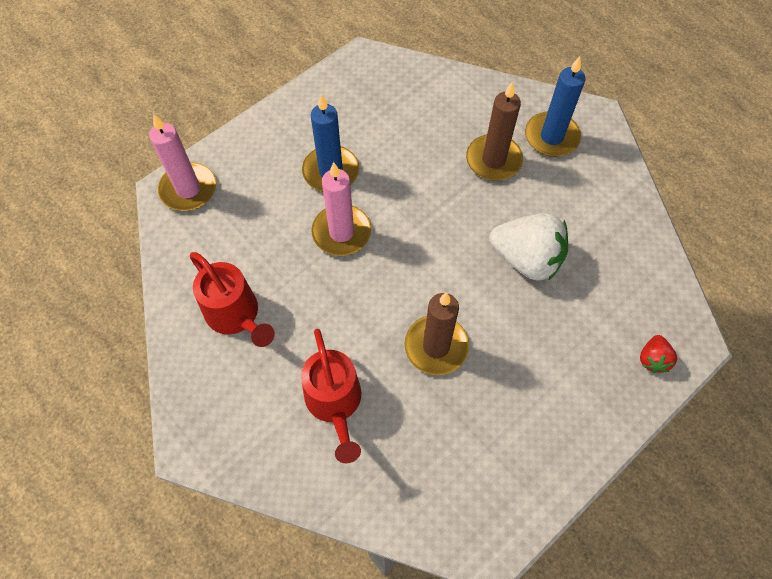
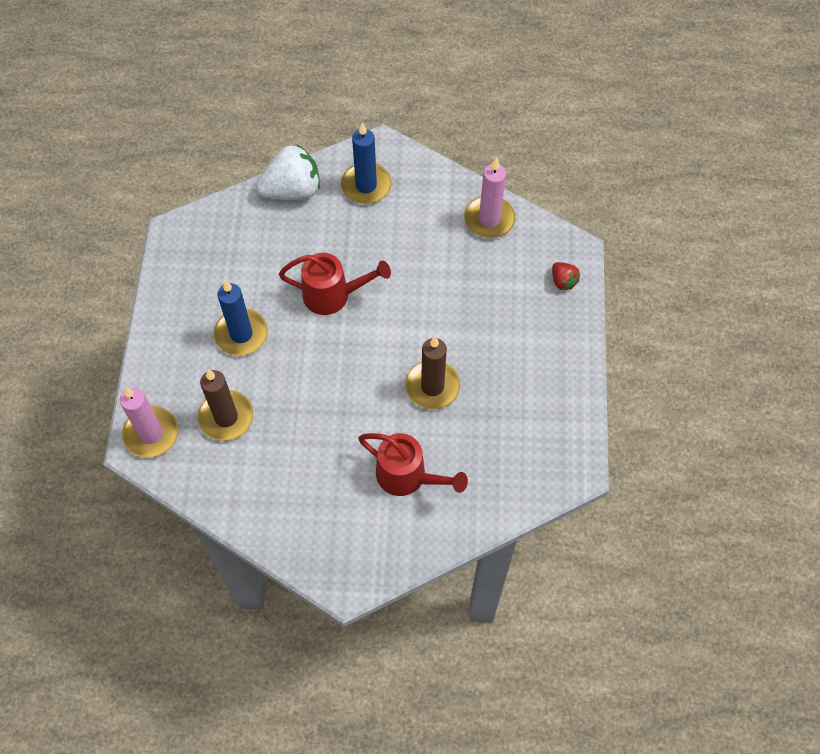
camera: 45 degrees left, 0 degrees up
red watering can [190,252,275,347] -> red watering can moved to [279,253,391,315]
pink candle [311,162,371,256] -> pink candle moved to [464,158,515,238]
brown candle [466,81,523,181] -> brown candle moved to [198,369,253,441]
white strawberry [489,213,568,281] -> white strawberry moved to [256,144,320,200]

